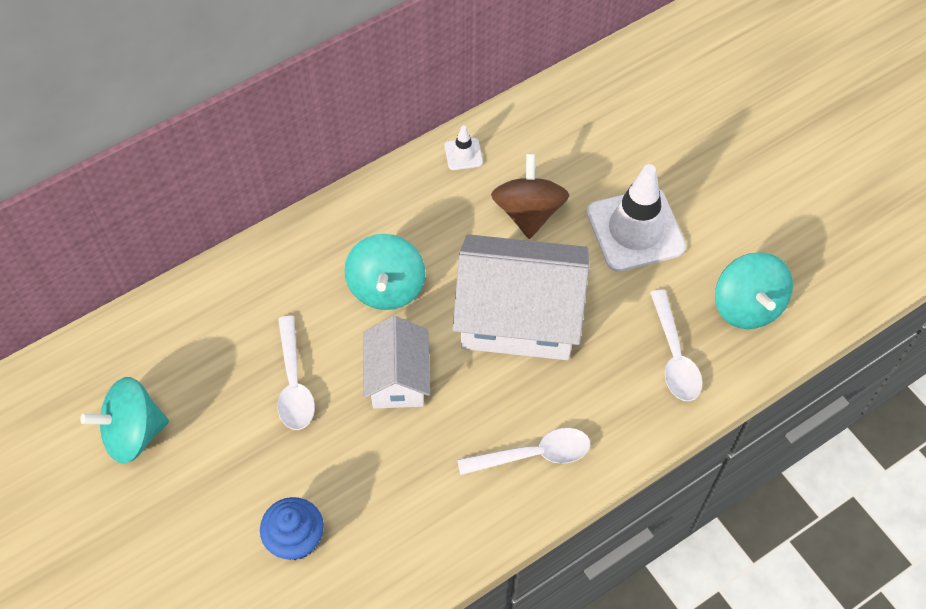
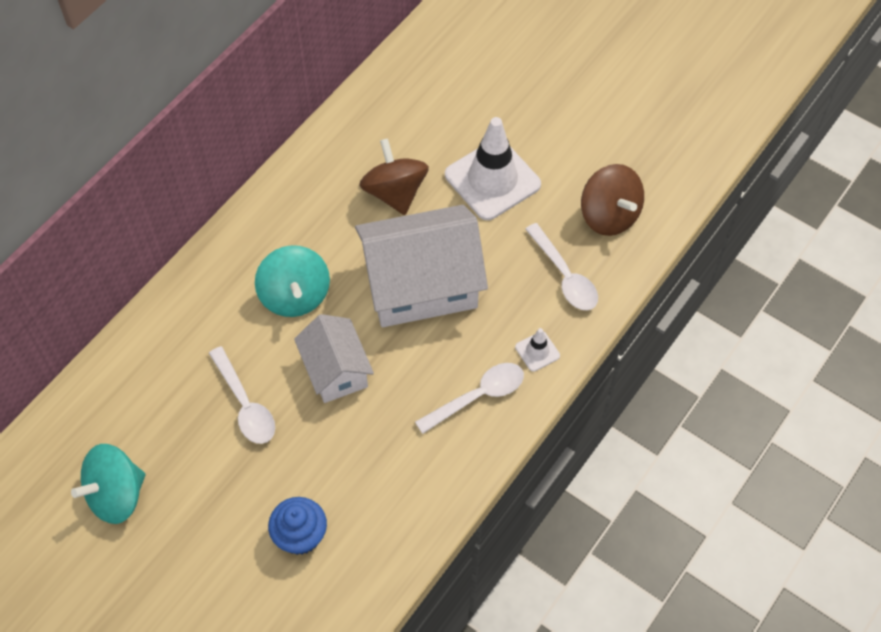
camera: 20 degrees left, 0 degrees up
white traffic cone [444,125,483,170] -> white traffic cone moved to [515,328,560,372]
turquoise spinning top [715,252,793,329] -> brown spinning top [581,164,644,236]

